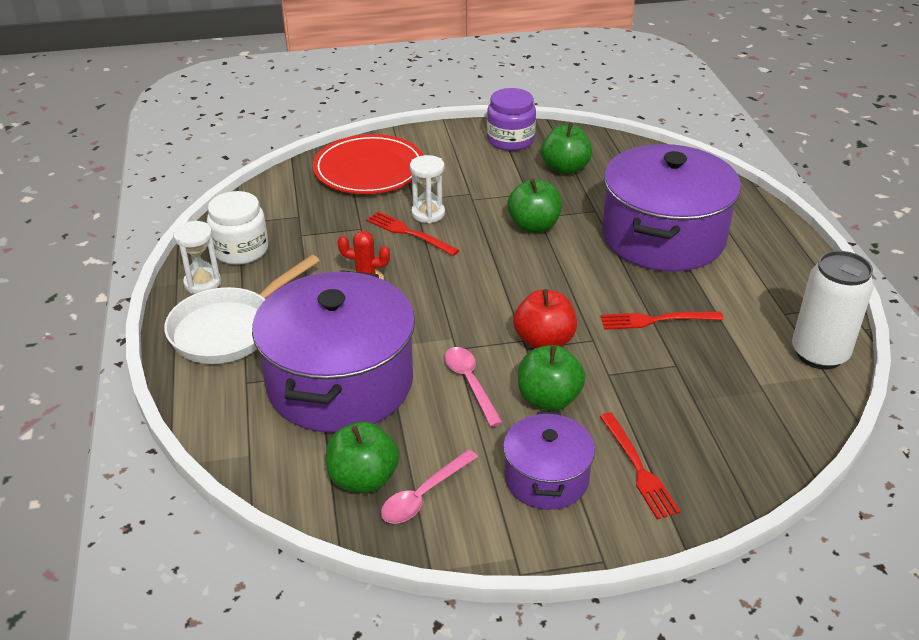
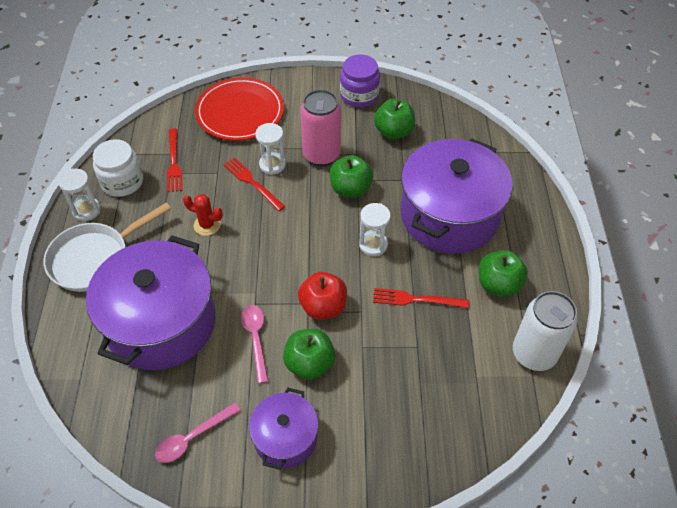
camera: 10 degrees right, 15 degrees up
green apple [326,421,399,493] -> green apple moved to [479,250,528,297]
red fork [599,412,680,520] -> red fork moved to [167,129,182,192]
none -> pink can [300,89,341,166]
none -> white hourglass [359,203,391,256]

